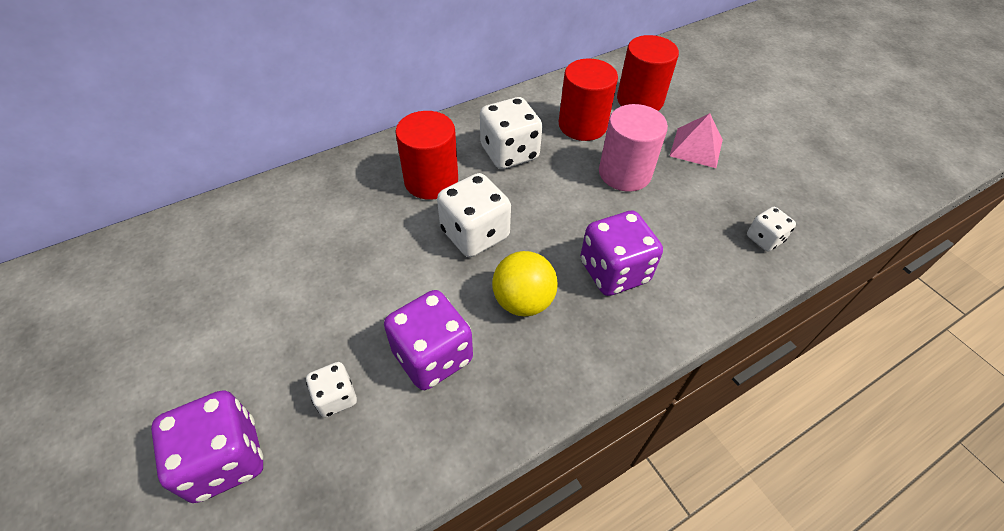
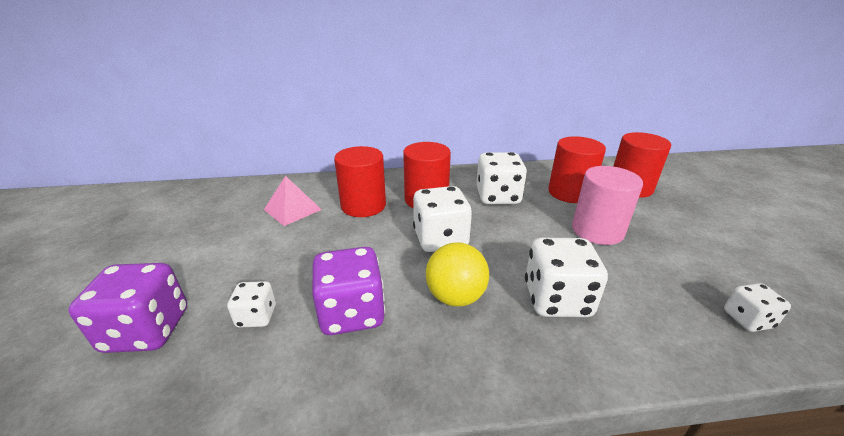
camera: 25 degrees right, 20 degrees down
purple dice [580,211,663,296] -> white dice [525,238,608,317]
pink pyramid [670,113,723,168] -> pink pyramid moved to [264,176,322,226]
none -> red cylinder [334,146,386,217]

